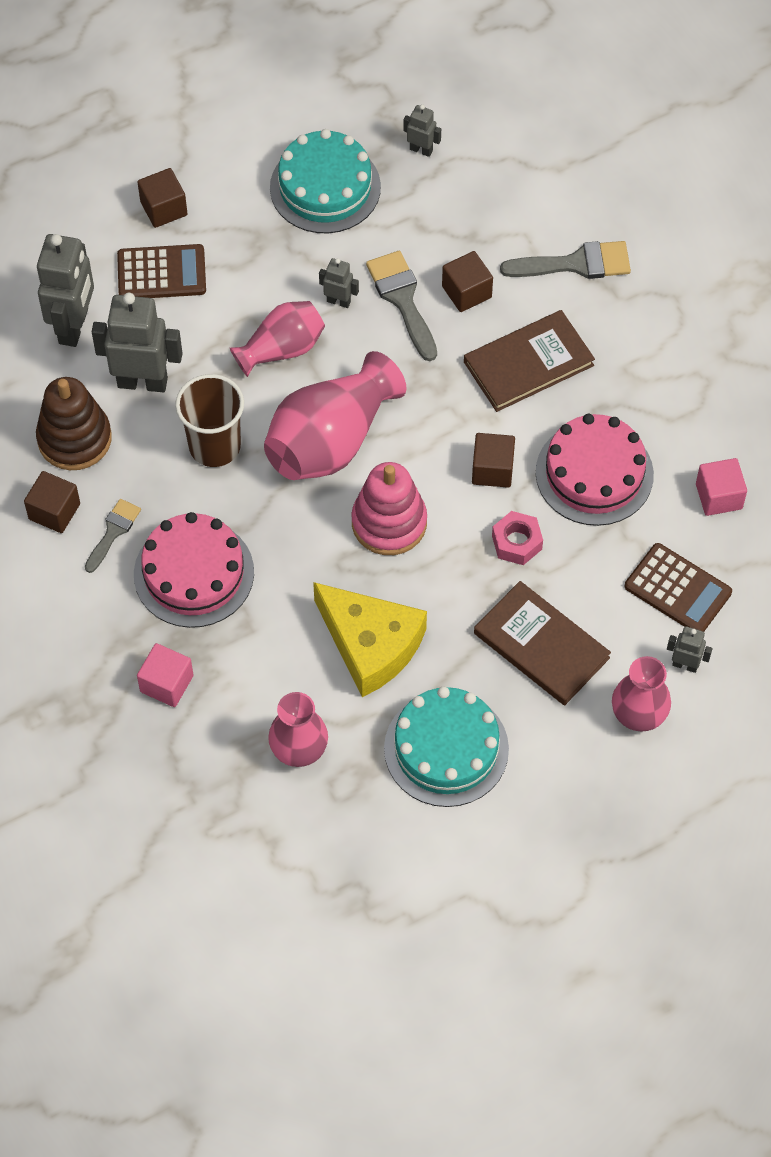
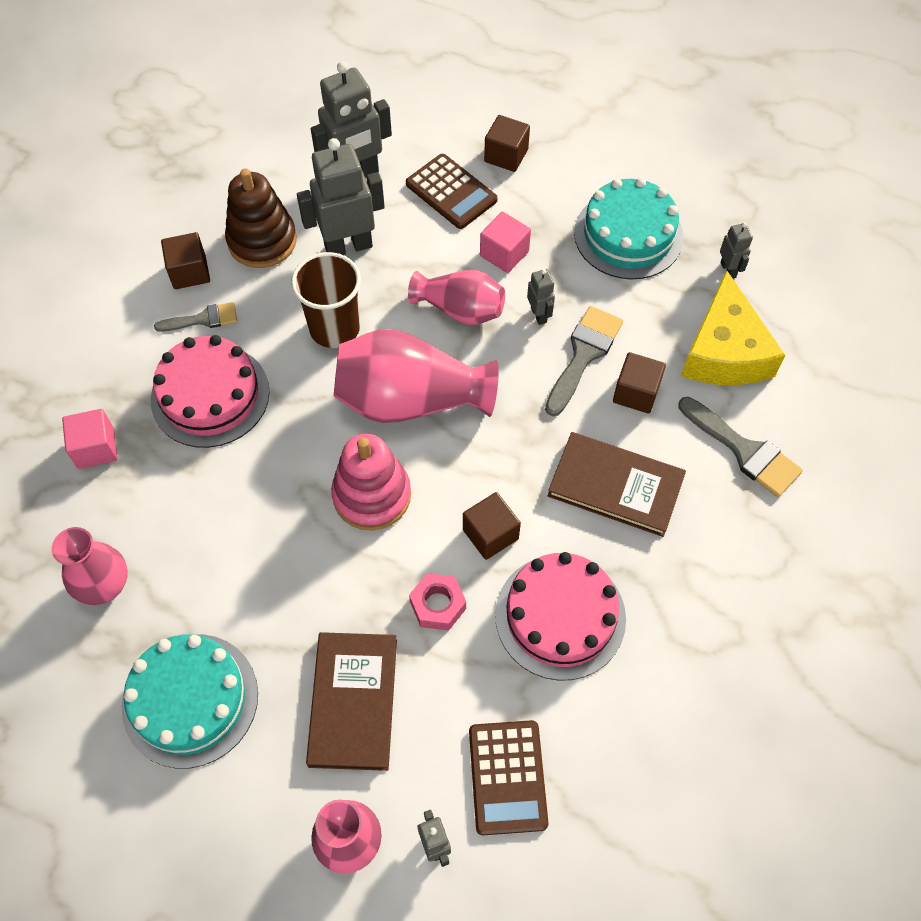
camera: 50 degrees right, 0 degrees up
grey robot [92,293,183,392] -> grey robot turned 75 degrees counterclockwise [297,138,385,255]
yellow cheese [313,582,427,697] -> yellow cheese moved to [681,270,785,385]
pink cube [696,458,747,516] -> pink cube moved to [480,212,531,273]

